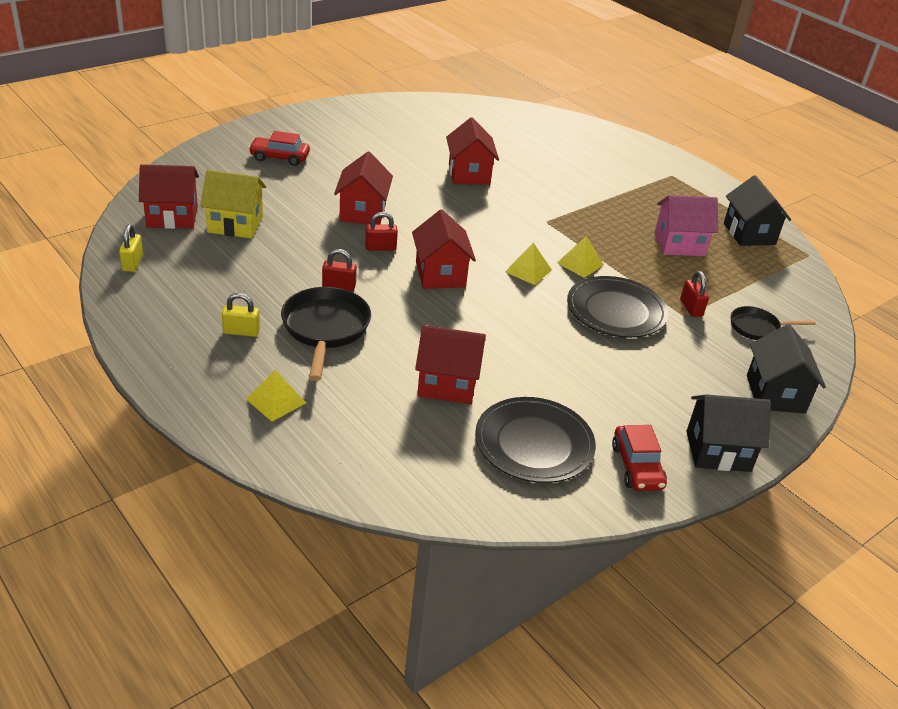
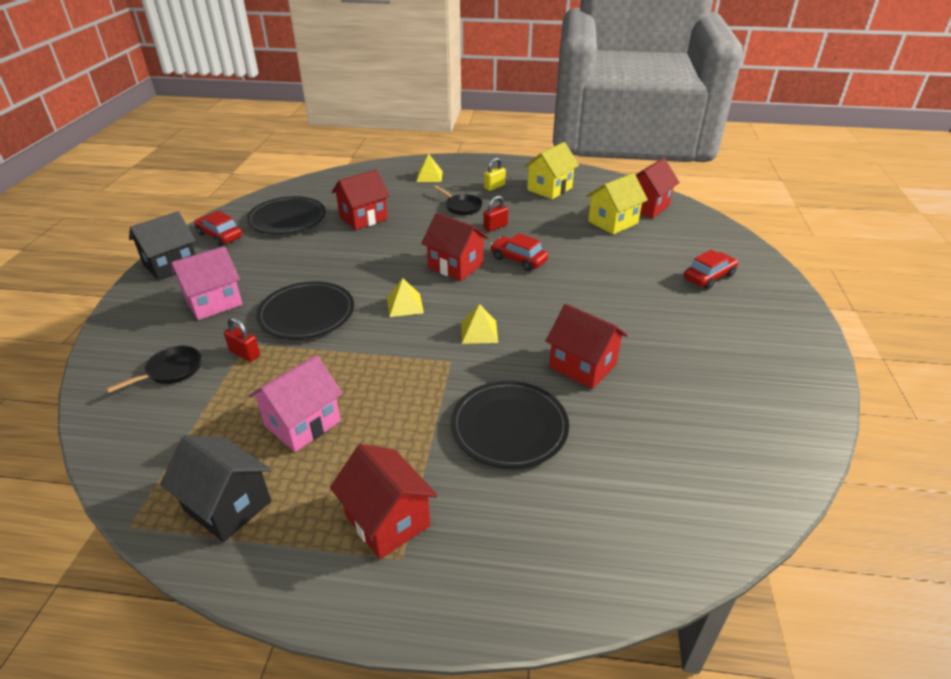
camera: 140 degrees right, 0 degrees up
yellow padlock [119,224,143,272] -> none
black pan [281,287,371,381] -> black pan [433,185,483,215], size x0.60
red house [334,152,393,225] -> red house moved to [330,444,438,559]
red padlock [365,212,398,250] -> red car [490,233,549,271]
yellow pyramid [557,236,604,278] -> yellow pyramid moved to [461,304,498,344]
black house [747,324,826,413] -> none
none -> pink house [171,246,243,320]
none -> black plate [450,381,569,469]
none -> yellow house [524,142,579,199]

